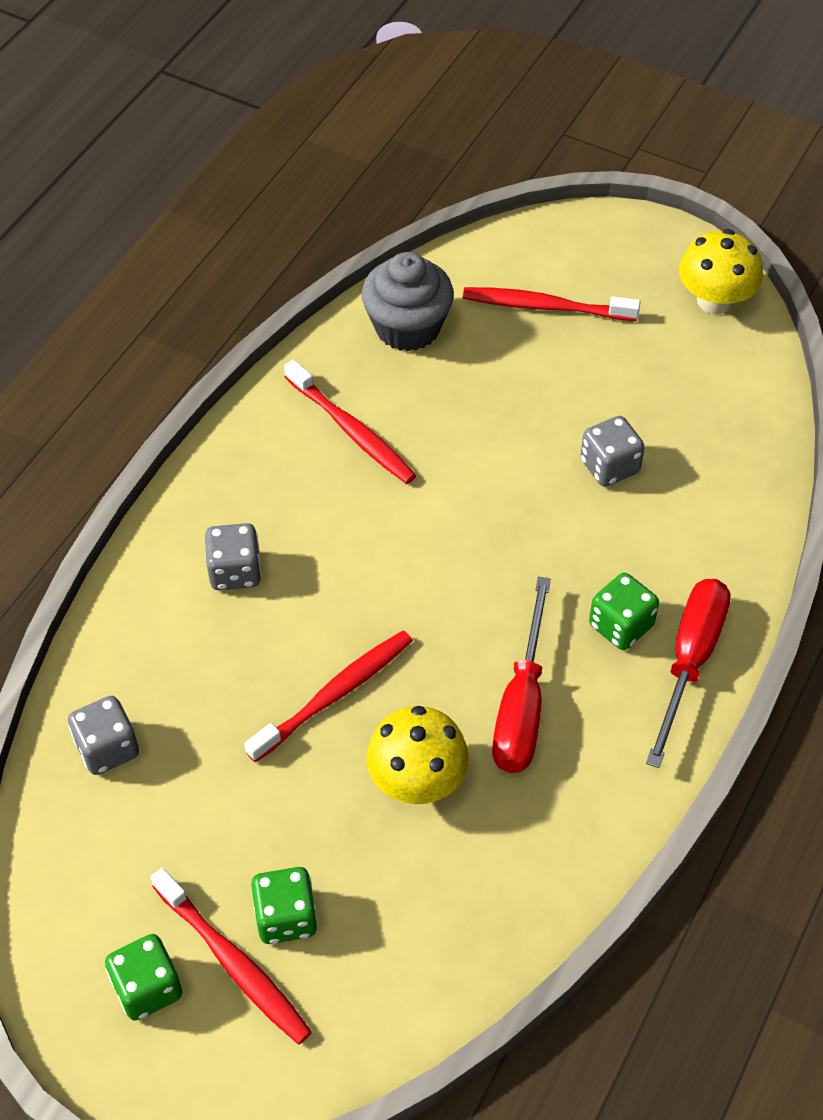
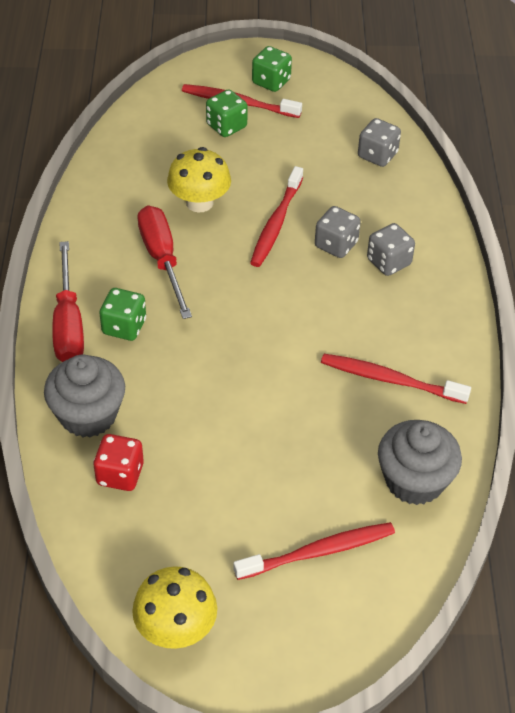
camera: 150 degrees right, 5 degrees down
grey dice [580,416,645,487] -> grey dice moved to [315,206,361,258]
none -> grey cupcake [44,355,125,438]
none -> red dice [93,434,144,491]

